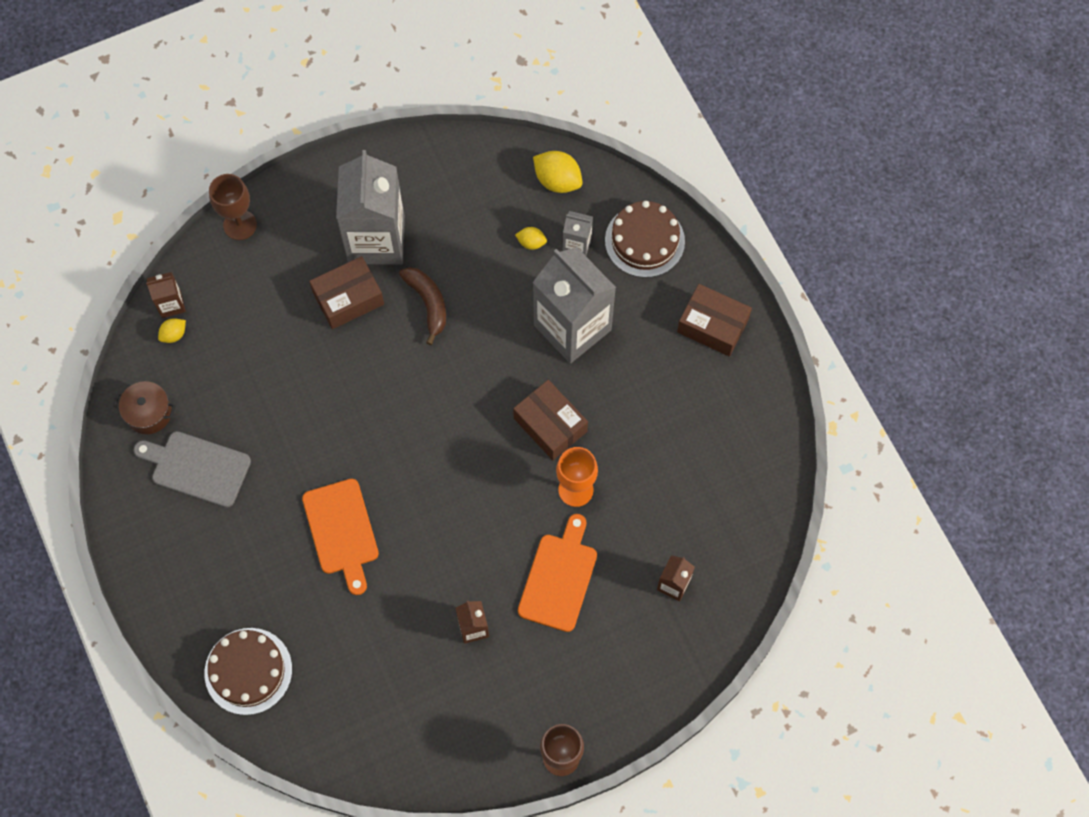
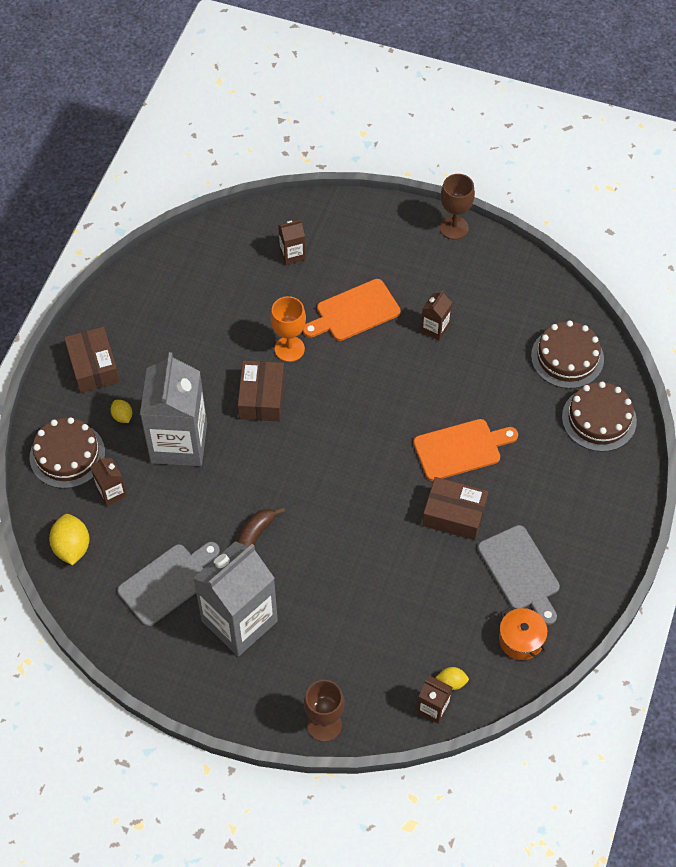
camera: 135 degrees left, 10 degrees down
brown pot [114,381,175,434] -> orange pot [499,606,548,660]
orange cutting board [302,479,379,595] -> orange cutting board turned 45 degrees clockwise [413,419,518,481]
brown box [309,256,384,329] -> brown box moved to [422,477,488,540]
yellow lemon [515,227,547,250] -> yellow lemon moved to [111,400,132,423]
grey carton [563,211,593,256] -> brown carton [91,457,127,506]
none -> grey cutting board [117,542,220,626]
none -> brown cake [531,320,604,389]

